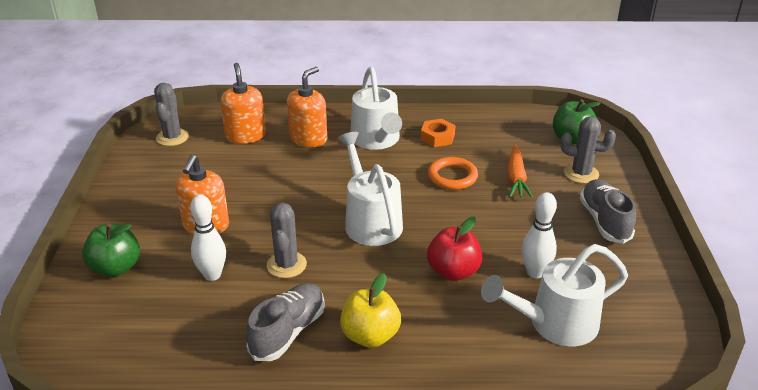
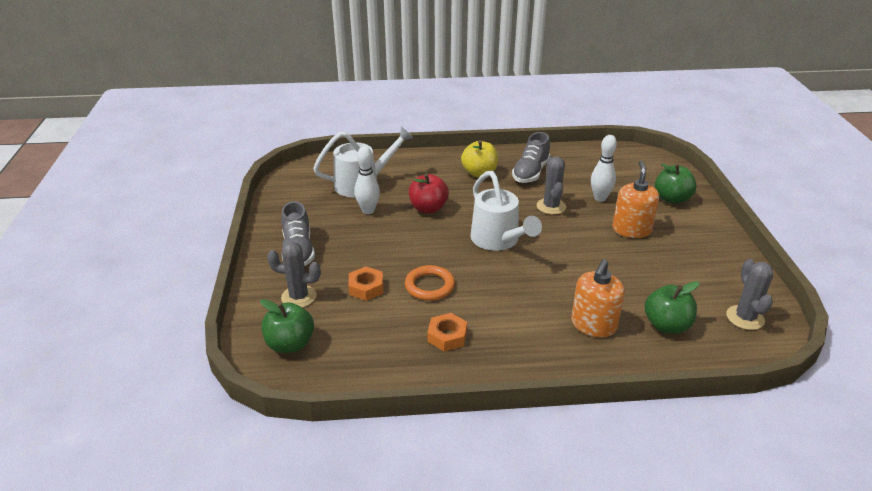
camera: 175 degrees right, 0 degrees up
orange soap dispenser [220,63,266,144] -> green apple [645,281,700,334]
white watering can [351,67,402,150] -> none
orange carrot [507,145,533,198] -> orange nut [348,266,383,301]

